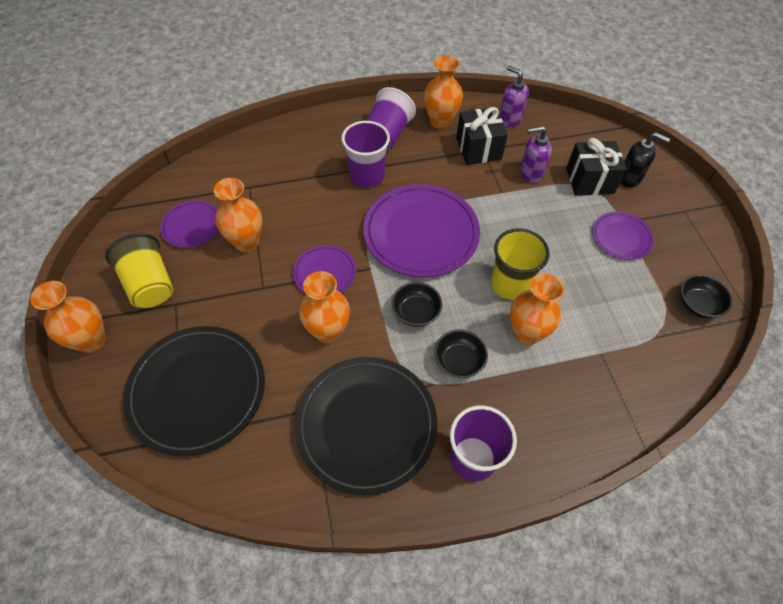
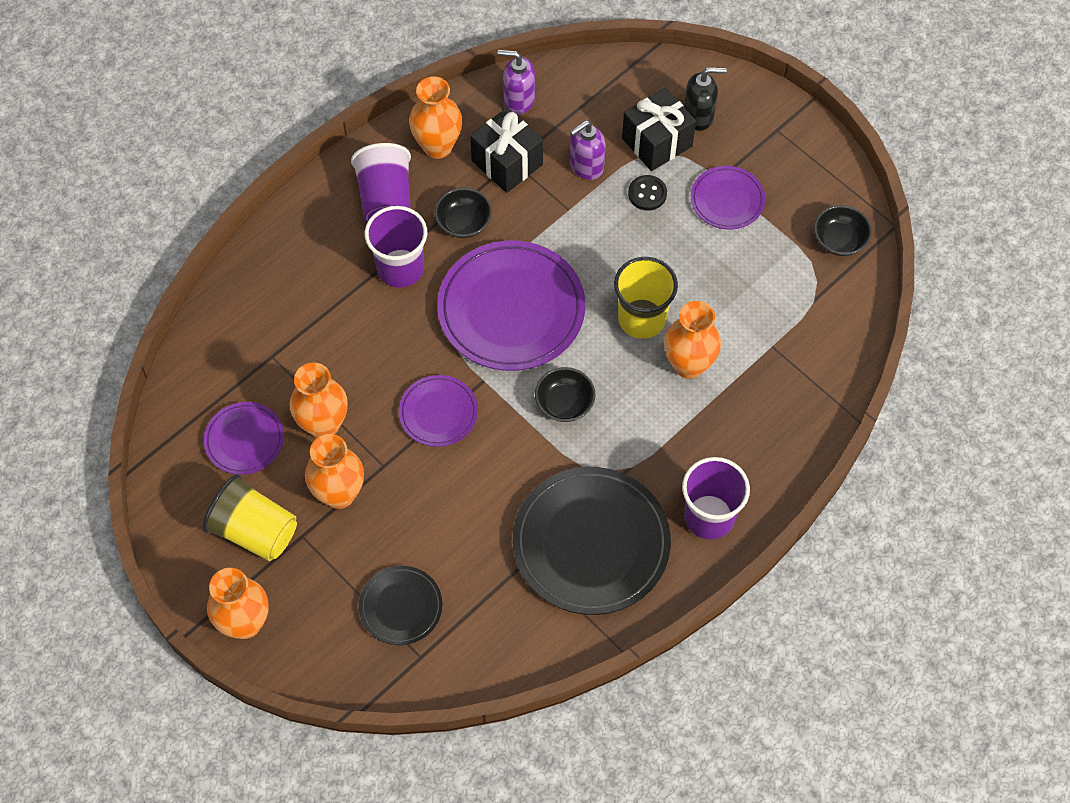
camera: 30 degrees left, 5 degrees up
black plate [123,326,265,456] -> black plate [359,566,442,645], size x0.52
orange vase [299,271,350,343] -> orange vase moved to [305,434,364,509]
black bowl [434,329,488,378] -> black bowl moved to [435,188,492,238]
none -> black button [628,175,667,211]

